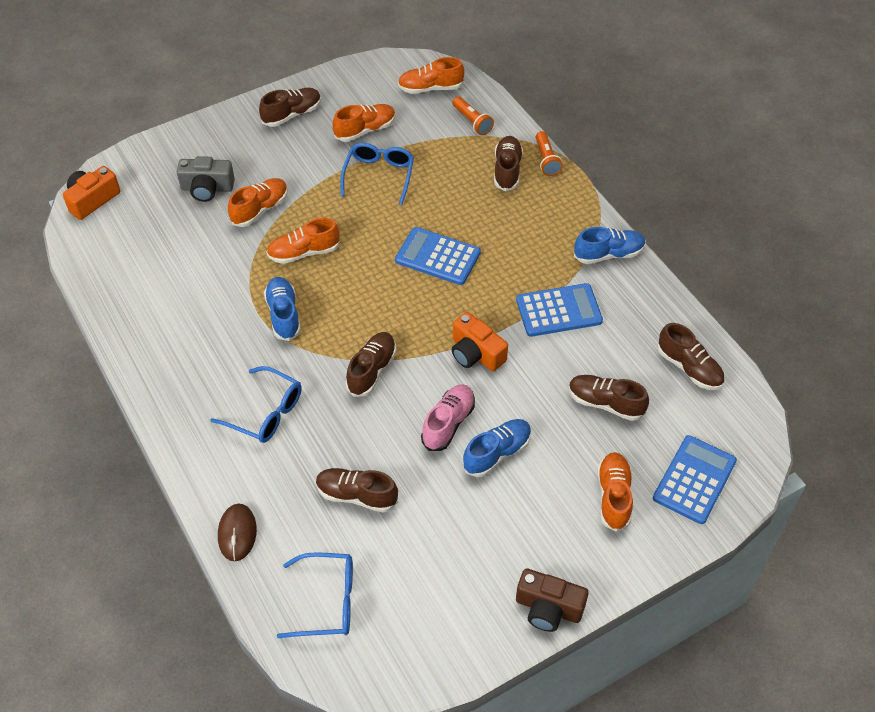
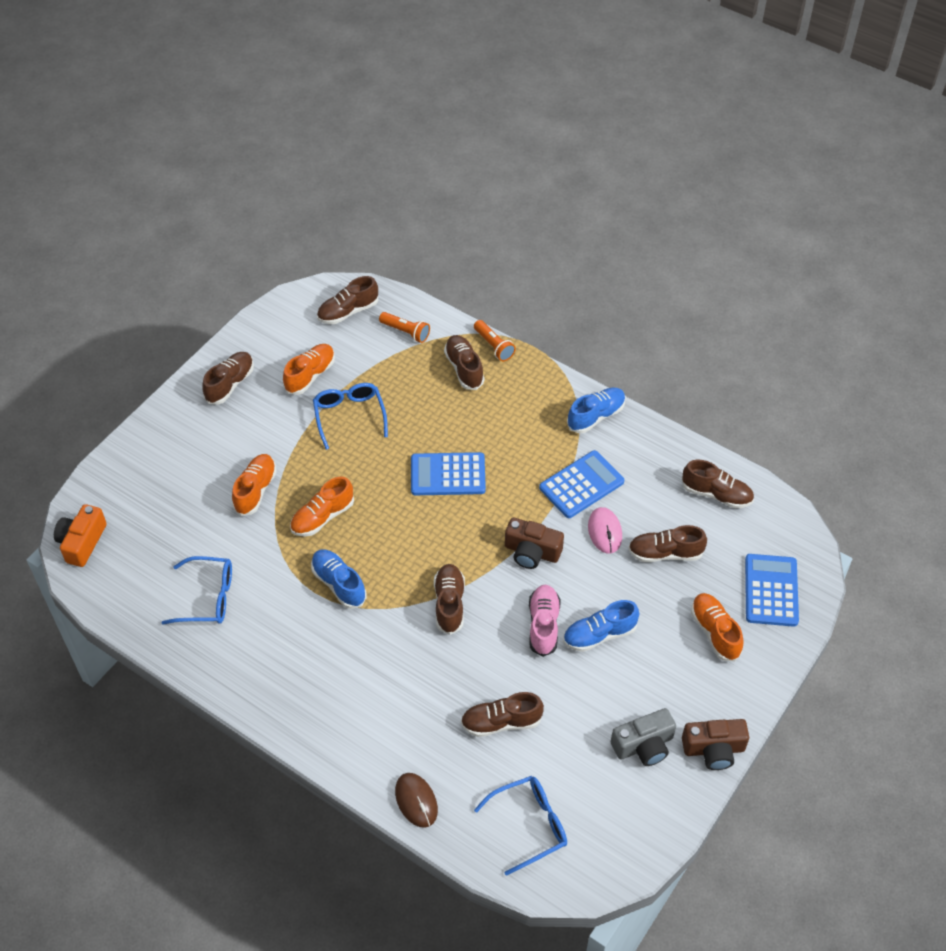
camera: 25 degrees left, 0 degrees up
grey camera [177,156,235,202] -> grey camera moved to [611,708,676,766]
blue glasses [211,366,302,443] -> blue glasses moved to [162,556,232,625]
orange shoe [398,57,464,94] -> brown shoe [317,276,378,324]
orange camera [452,312,508,371] -> brown camera [505,517,564,569]
blue shoe [462,419,531,477] -> blue shoe turned 135 degrees counterclockwise [563,600,639,652]
none -> pink mouse [588,507,622,554]

